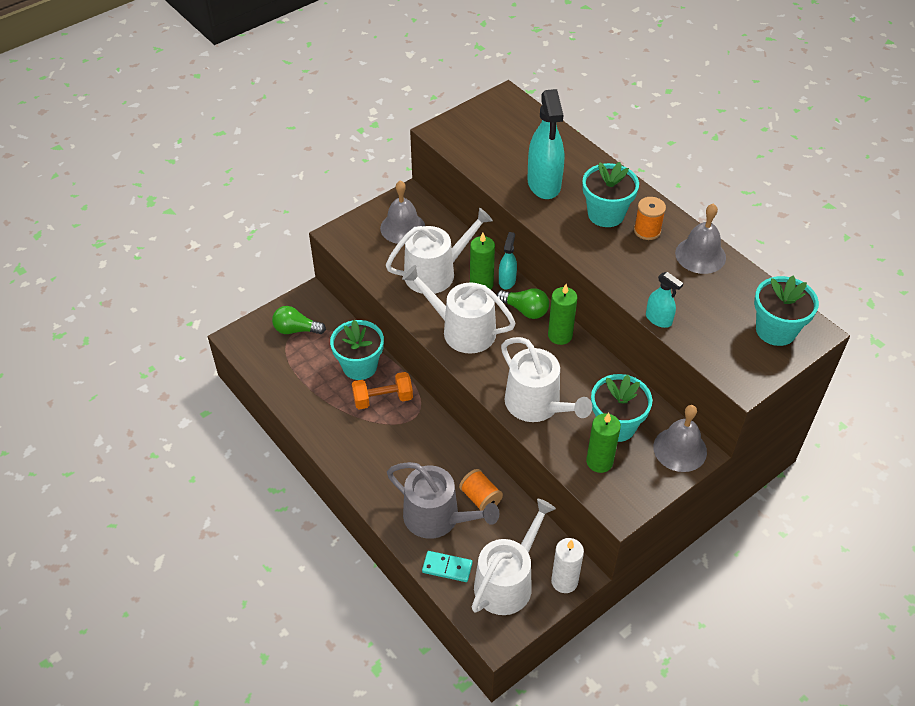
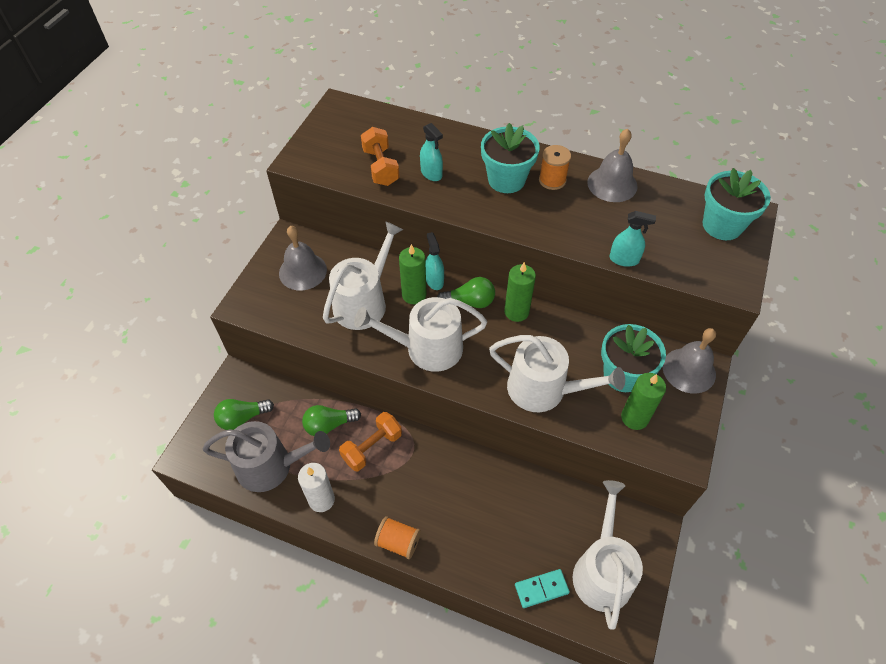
camera: 30 degrees left, 5 degrees up
turquoise flower pot [330,320,384,380] -> green light bulb [302,405,361,436]
grey watering can [387,462,499,539] -> grey watering can moved to [202,421,330,492]
orange spool [459,469,503,511] -> orange spool moved to [374,516,421,559]
turquoise spray bottle [527,89,564,199] -> turquoise spray bottle [420,123,443,181], size x0.52
white candle [551,538,584,593] -> white candle moved to [298,463,335,512]
none -> orange dumbbell [361,127,400,186]

